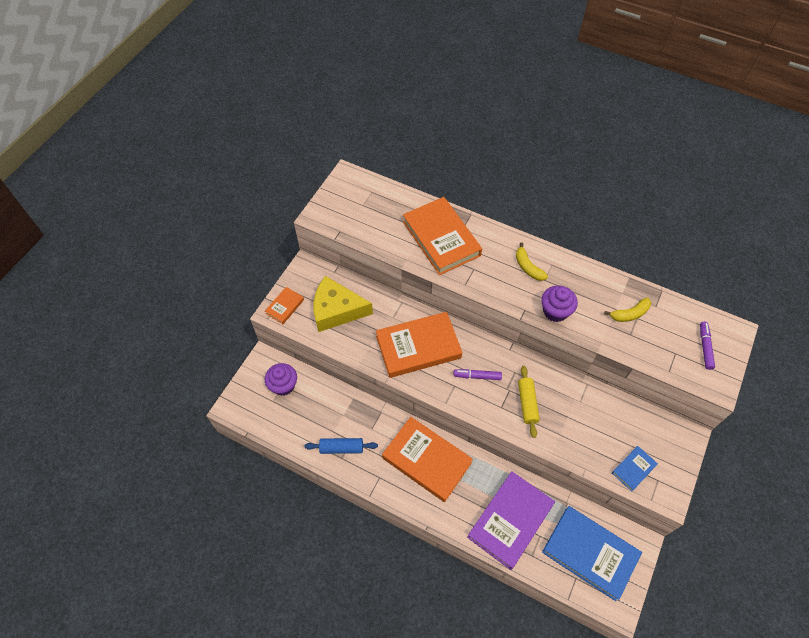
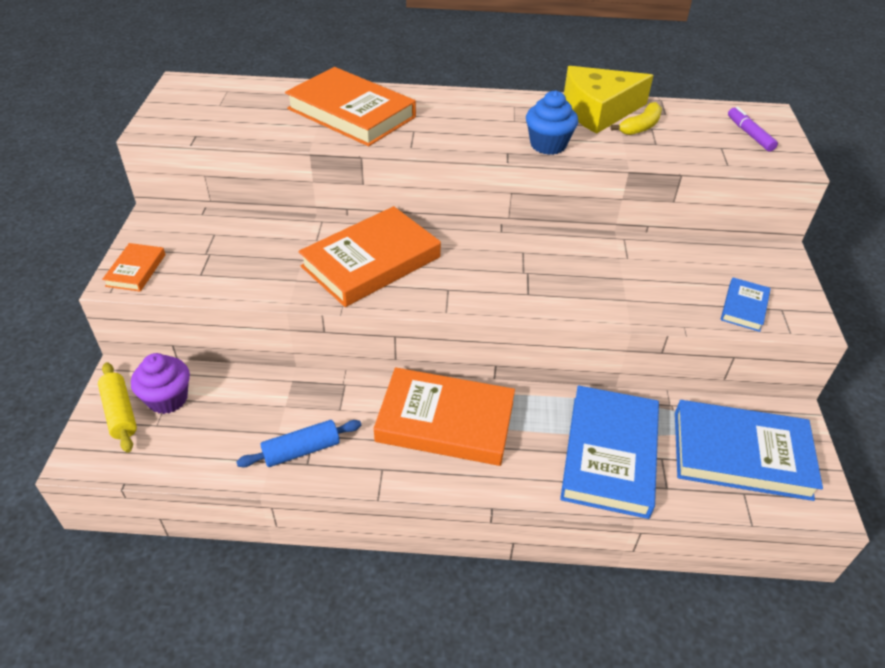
camera: 25 degrees left, 15 degrees down
yellow cheese [313,276,373,332] -> yellow cheese moved to [564,66,654,134]
purple marker [453,369,502,380] -> none
purple book [467,471,555,570] -> blue book [560,385,659,519]
yellow banana [516,242,548,281] -> none
yellow rolling pin [518,366,540,438] -> yellow rolling pin moved to [98,362,137,453]
purple cupcake [541,285,578,322] -> blue cupcake [526,90,578,155]

